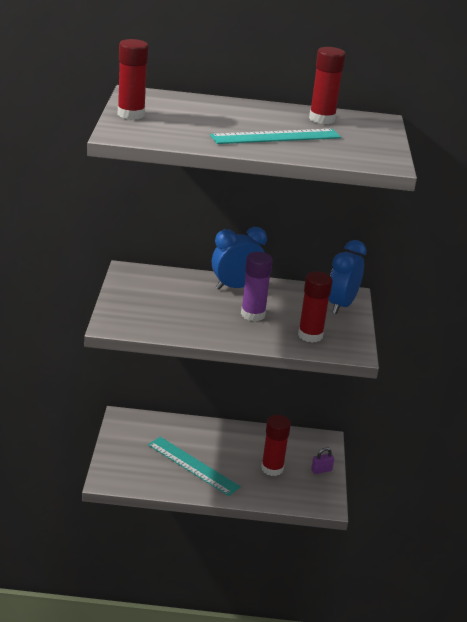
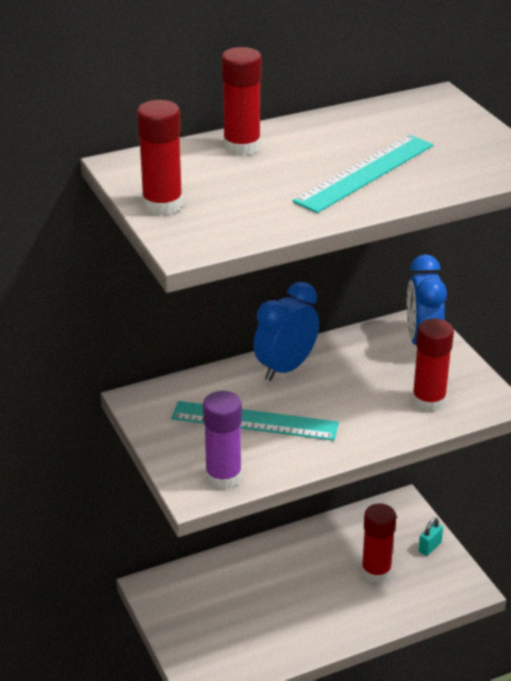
camera: 25 degrees left, 5 degrees up
turquoise ruler [148,437,241,496] -> turquoise ruler moved to [171,401,339,441]
purple glue stick [241,252,273,321] -> purple glue stick moved to [203,391,242,489]
red glue stick [309,47,346,124] -> red glue stick moved to [221,47,262,156]
purple padlock [311,447,334,474] -> turquoise padlock [418,518,443,556]

